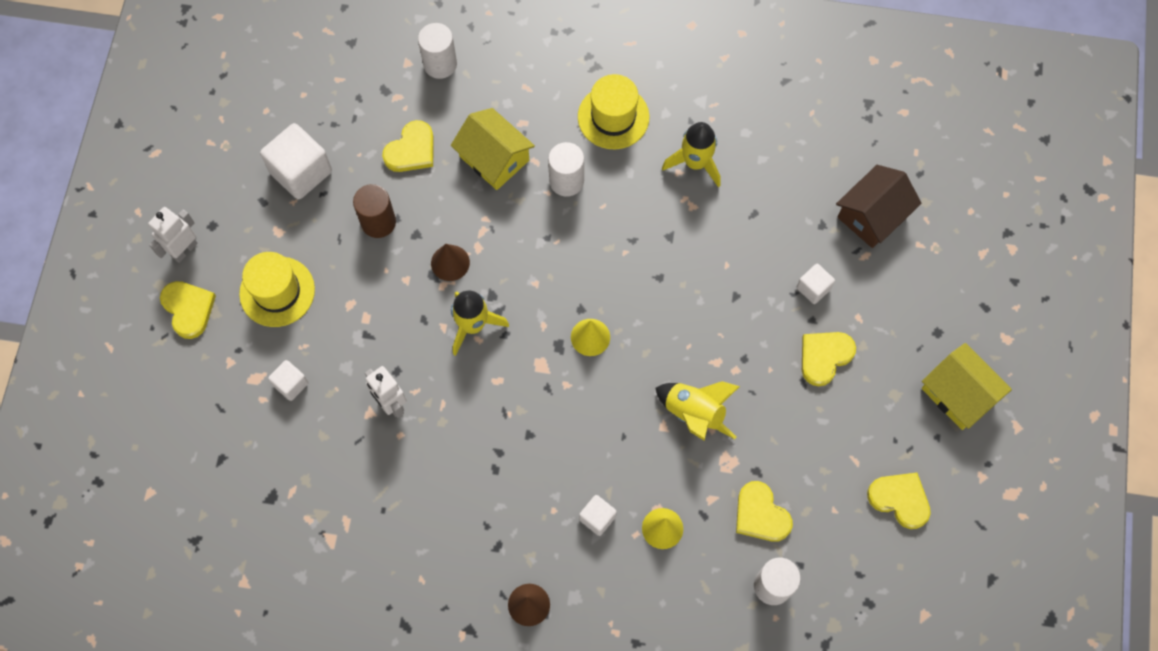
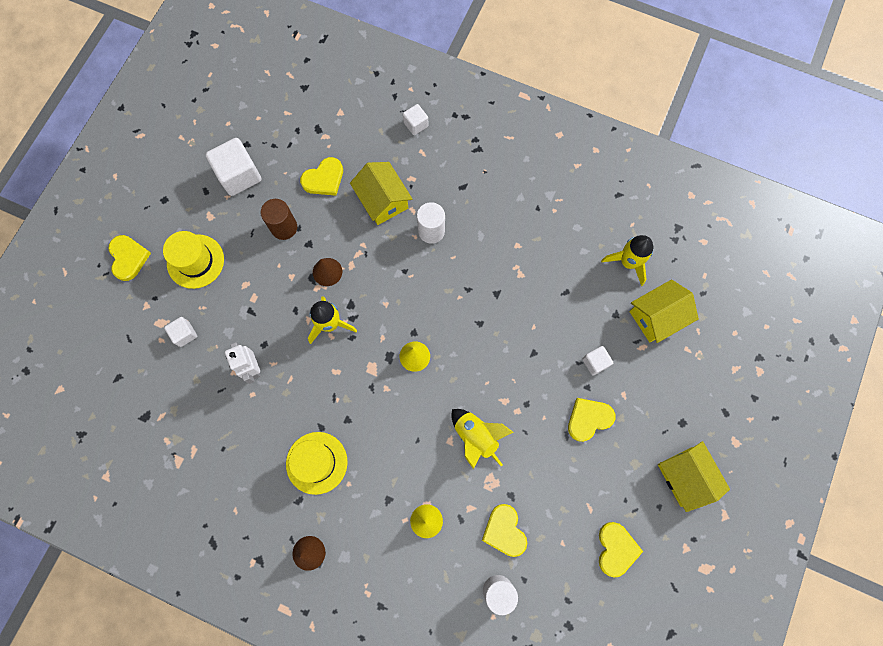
camera: 15 degrees right, 5 degrees up
white robot [148,207,197,263] -> none
white cylinder [418,23,457,79] -> none
yellow hat [578,74,649,149] -> yellow hat moved to [286,432,348,495]
white cube [579,495,617,536] -> white cube moved to [403,104,428,135]
yellow rocket [662,122,721,187] -> yellow rocket moved to [601,235,653,286]
brown house [836,165,921,248] -> yellow house [629,280,699,343]
yellow heart [867,473,931,529] -> yellow heart turned 45 degrees clockwise [599,522,643,578]

